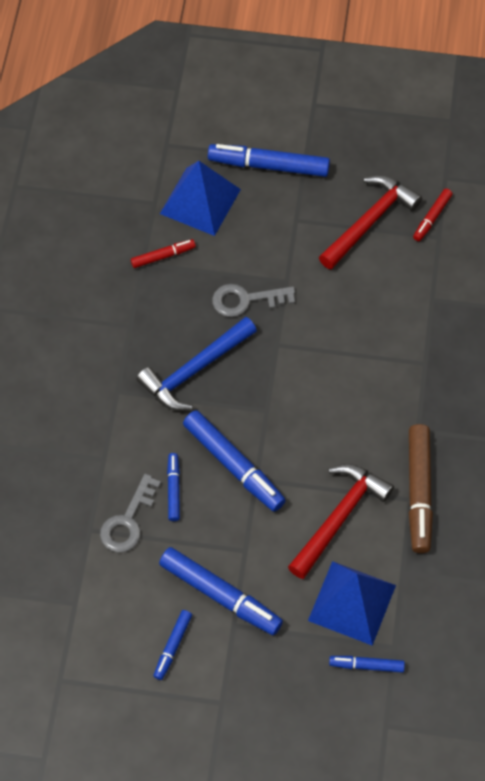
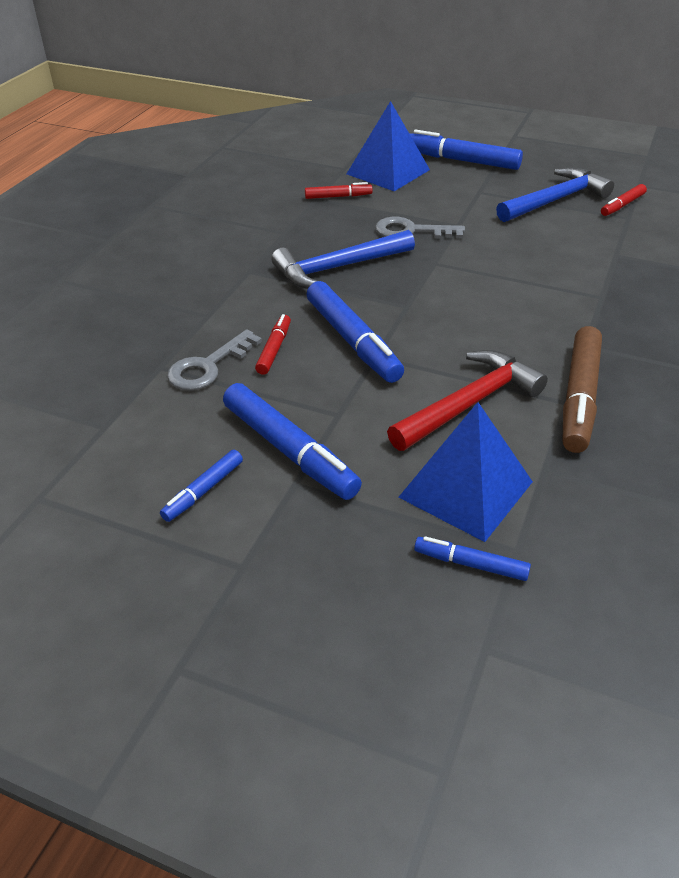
camera: 15 degrees right, 20 degrees down
blue marker [167,453,180,521] -> red marker [255,314,291,375]
red hammer [319,175,422,270] -> blue hammer [496,168,614,222]

